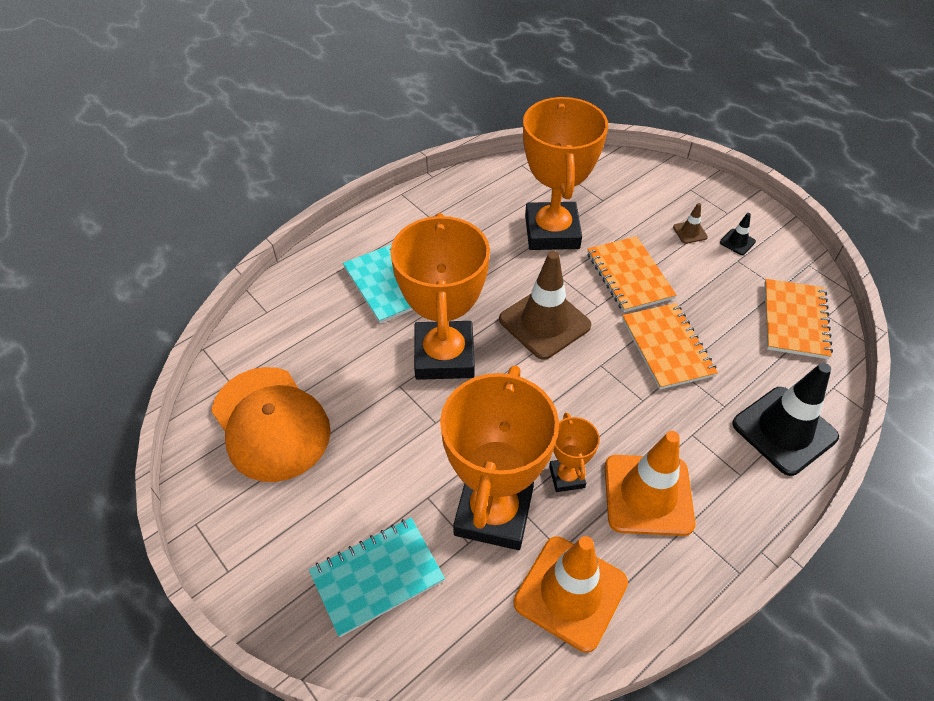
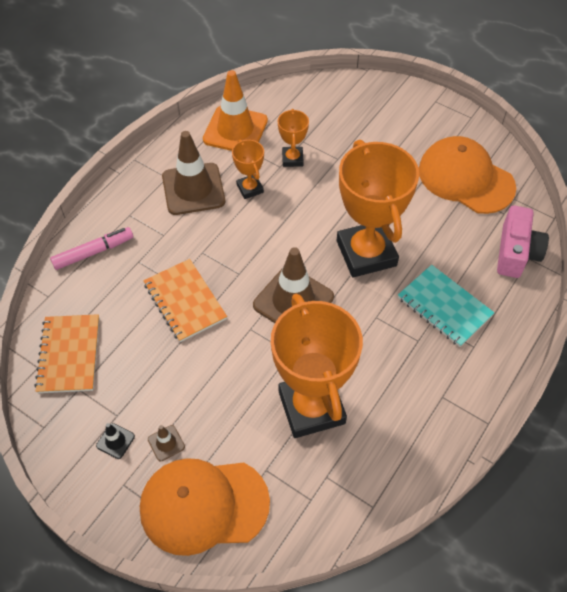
camera: 165 degrees right, 5 degrees up
turquoise notebook [309,518,445,637] -> none
orange trophy [440,365,559,550] -> orange trophy [278,109,309,167], size x0.46
orange notebook [587,236,677,312] -> none
orange traffic cone [605,431,695,536] -> brown traffic cone [162,131,225,215]
black traffic cone [732,363,839,476] -> pink marker [50,227,133,270]
none -> orange cap [140,458,270,556]
none -> pink camera [497,205,549,278]

